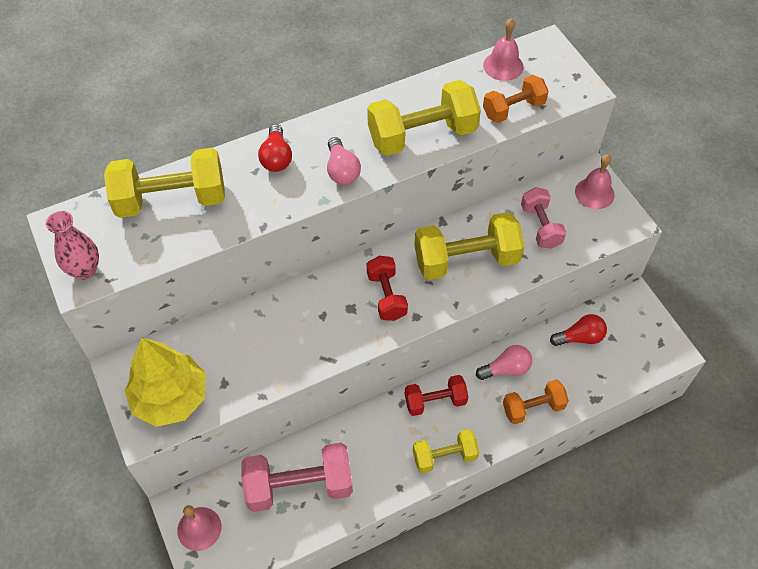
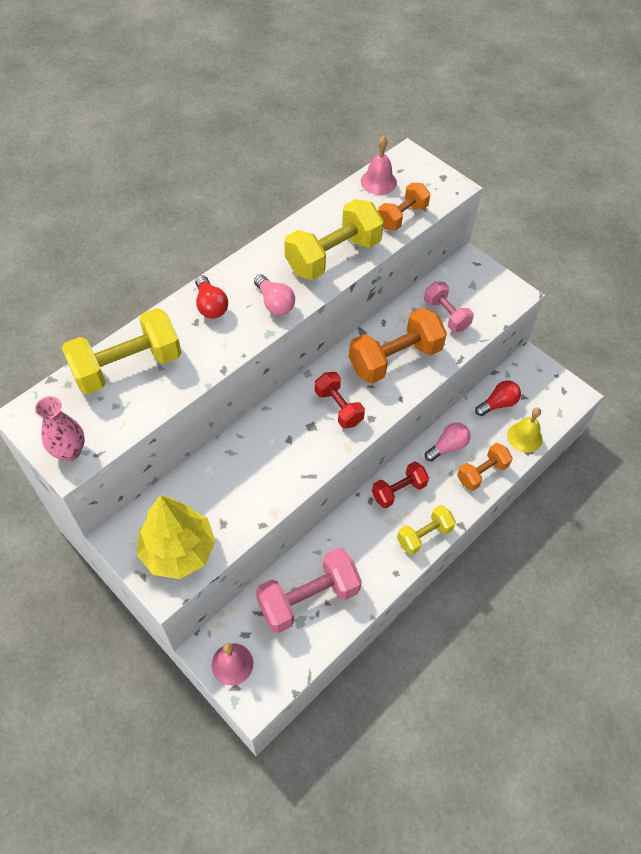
camera: 20 degrees left, 0 degrees up
yellow dumbbell [414,212,525,280] -> orange dumbbell [349,308,447,384]
pink bell [575,154,615,209] -> none
none -> yellow bell [507,408,543,453]

